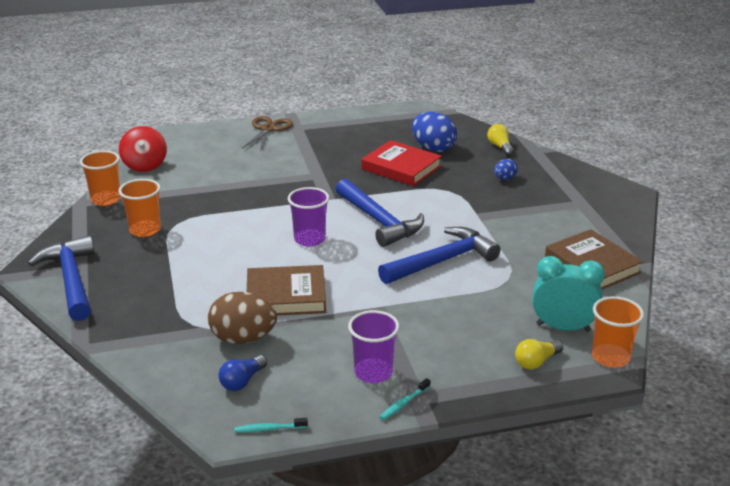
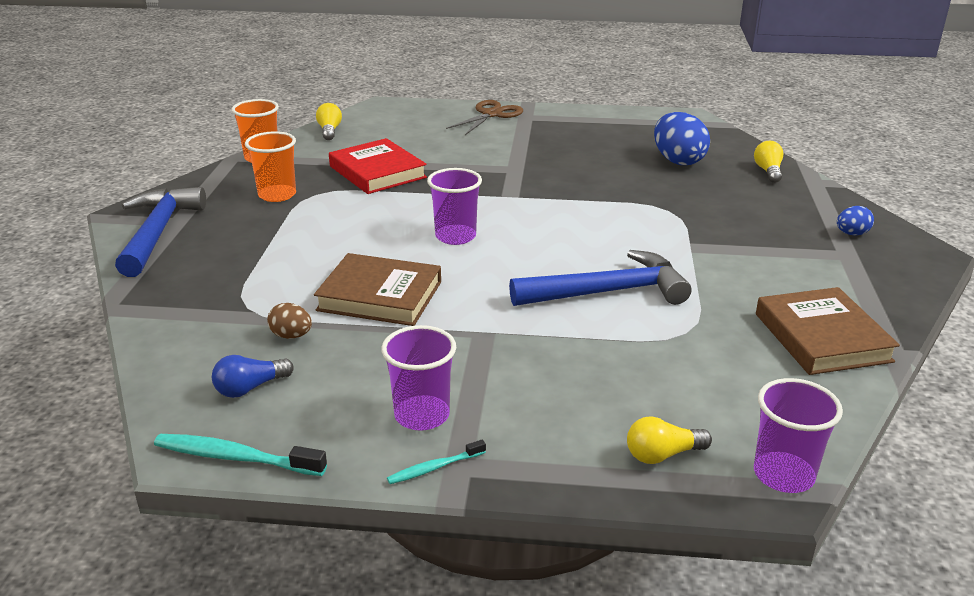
camera: 20 degrees right, 0 degrees up
red spinning top [119,126,167,172] -> yellow light bulb [316,103,342,140]
brown egg [208,292,277,344] -> brown egg [267,303,312,339], size x0.52
turquoise toothbrush [234,418,308,433] -> turquoise toothbrush [154,434,327,476], size x1.75
blue hammer [336,179,424,247] -> none
red book [361,140,442,186] -> red book moved to [329,138,427,194]
blue egg [494,159,518,180] -> blue egg moved to [837,206,874,235]
turquoise clock [532,256,605,332] -> none
orange cup [592,296,644,368] -> purple cup [754,378,843,493]

